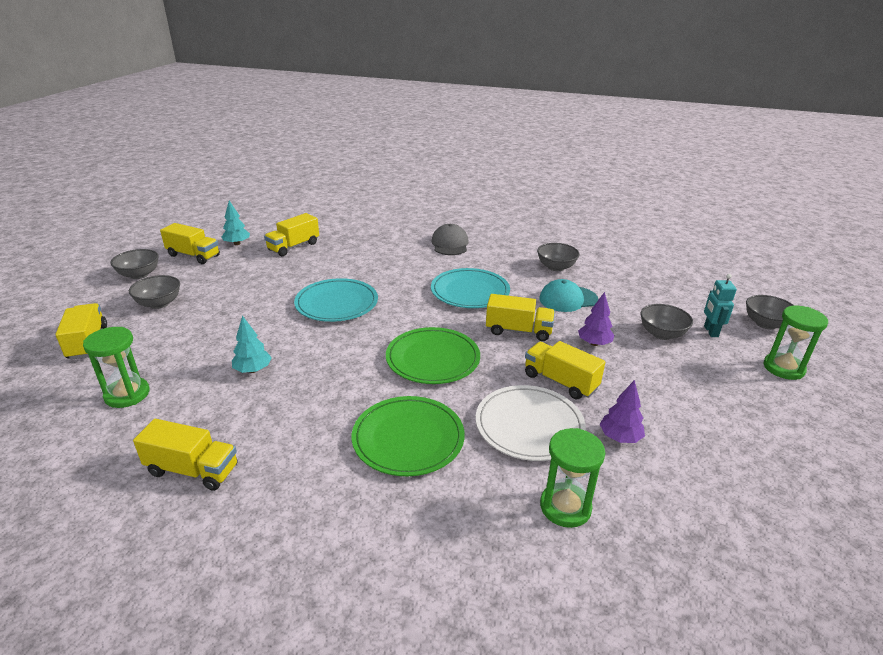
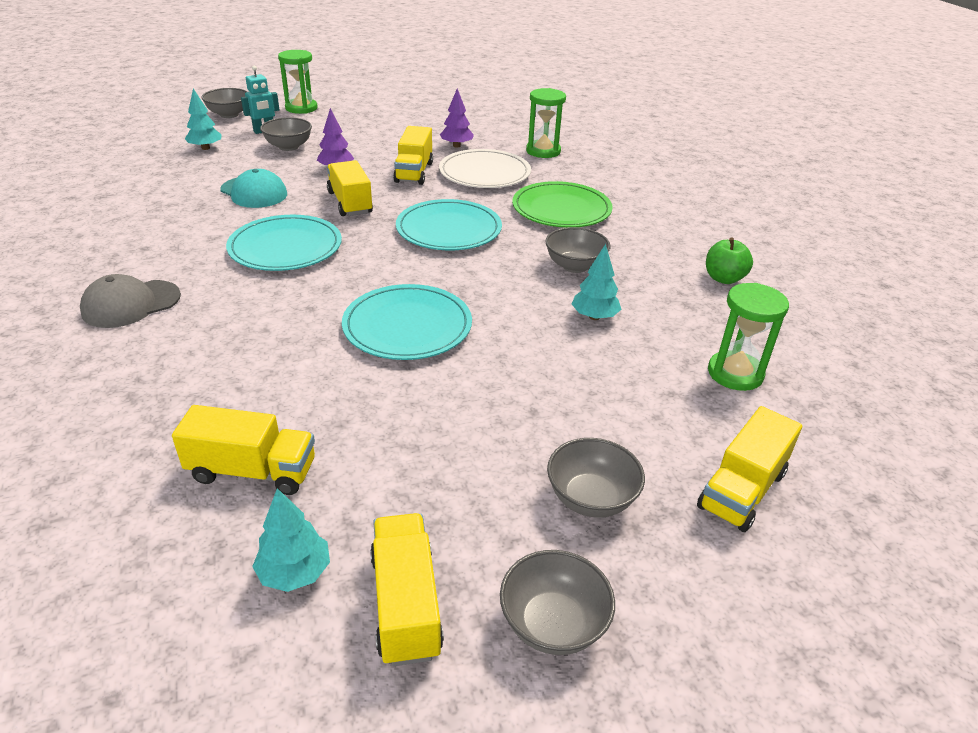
camera: 125 degrees left, 5 degrees up
yellow truck [133,419,238,491] -> green apple [706,238,753,284]
green plate [386,327,480,384] -> turquoise plate [396,199,502,250]
grey bowl [537,243,580,271] -> grey bowl moved to [545,227,610,273]
none -> turquoise tree [185,89,222,150]

